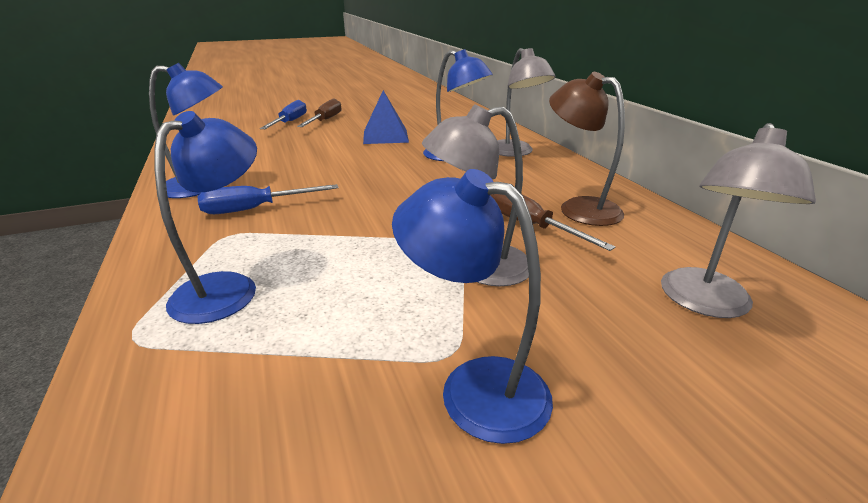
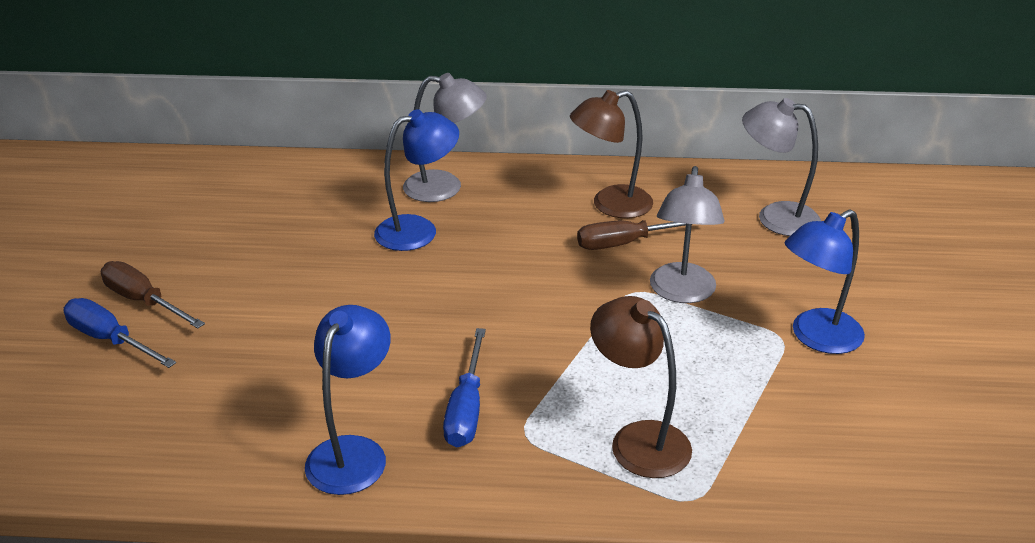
camera: 65 degrees left, 5 degrees up
blue lamp [154,111,257,324] -> brown lamp [590,296,692,478]
blue pyramid [363,90,409,144] -> none
grey lamp [661,123,816,318] -> grey lamp turned 150 degrees clockwise [742,98,821,236]

